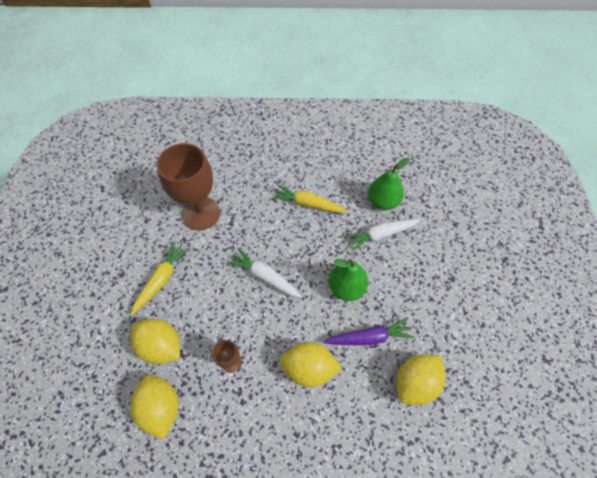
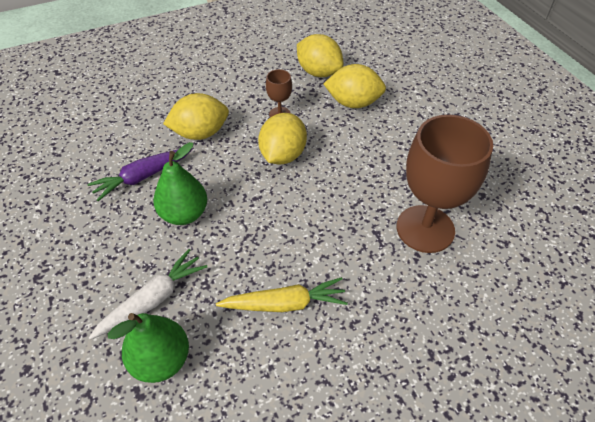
camera: 155 degrees right, 10 degrees down
yellow carrot [131,241,190,315] -> none
white carrot [227,248,302,298] -> none
yellow lemon [397,354,446,405] -> yellow lemon moved to [258,113,307,164]

